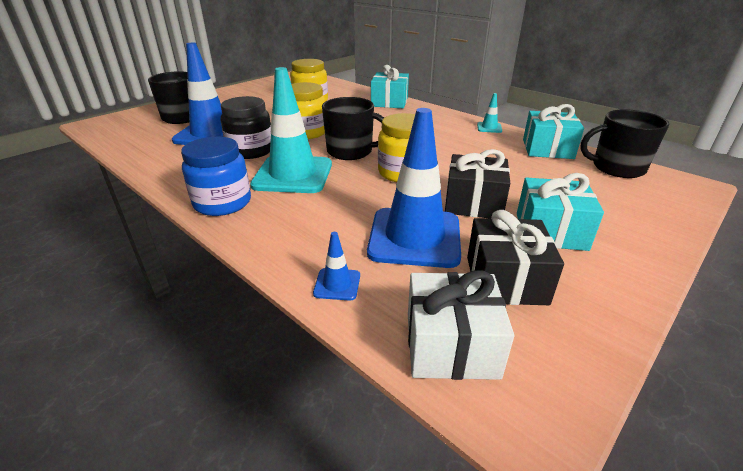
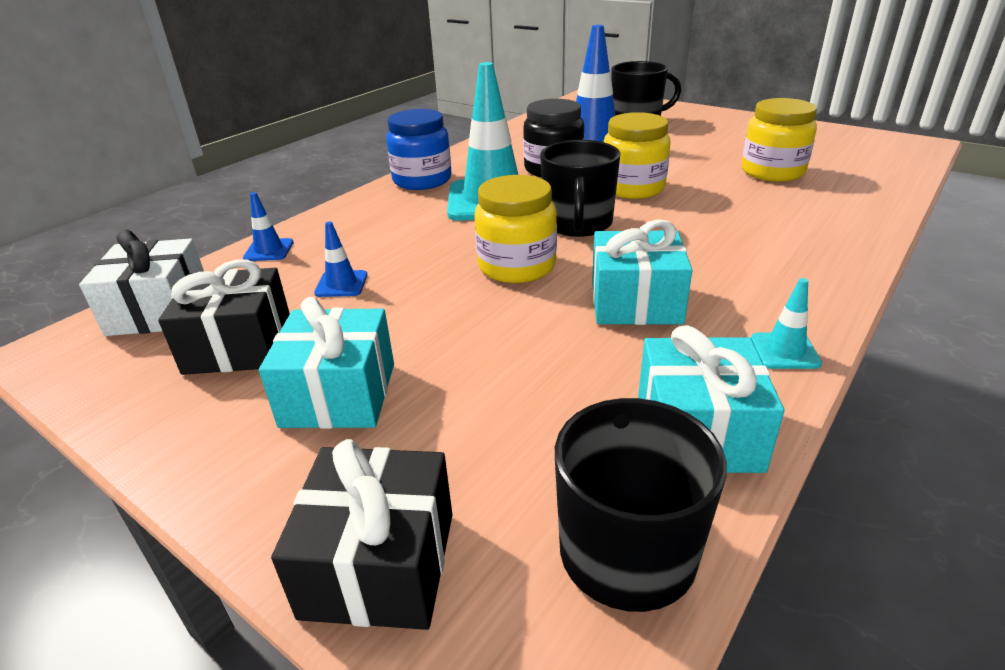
camera: 85 degrees right, 0 degrees up
blue traffic cone [367,108,461,268] -> blue traffic cone [314,221,367,297], size x0.42
turquoise gift [371,65,409,108] -> turquoise gift moved to [592,219,692,325]
black gift [445,149,510,219] -> black gift moved to [271,439,452,630]

